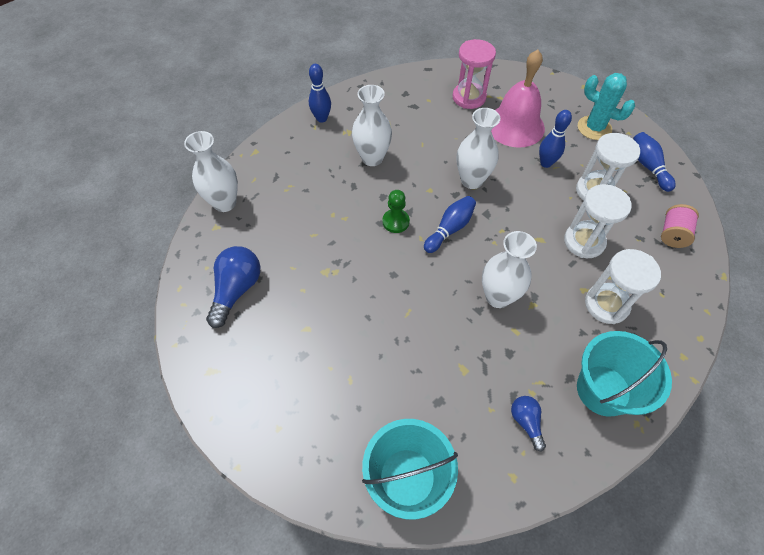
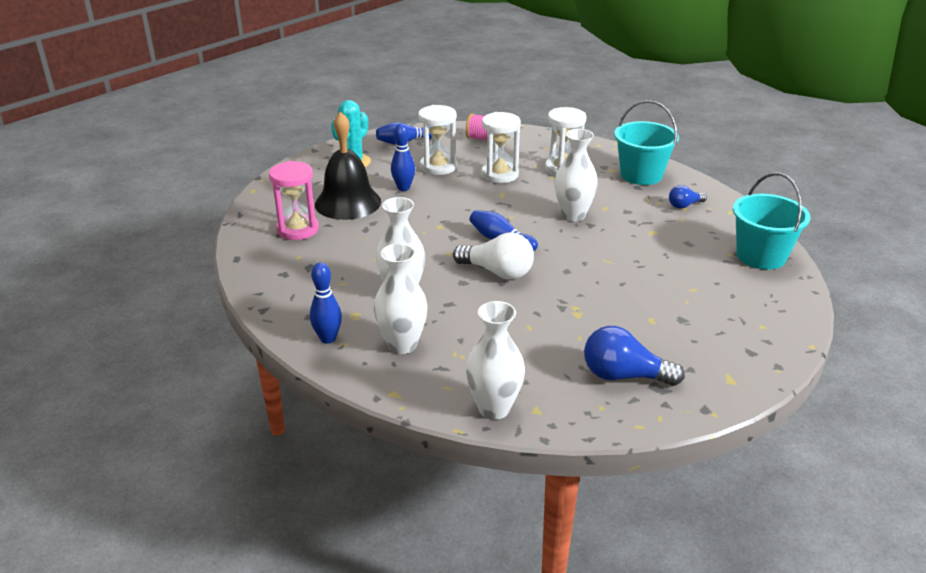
camera: 95 degrees left, 25 degrees down
green pawn [383,190,410,233] -> white light bulb [453,232,534,279]
white vase [456,108,500,189] -> white vase moved to [374,244,428,354]
pink bell [491,50,545,148] -> black bell [315,112,381,220]

